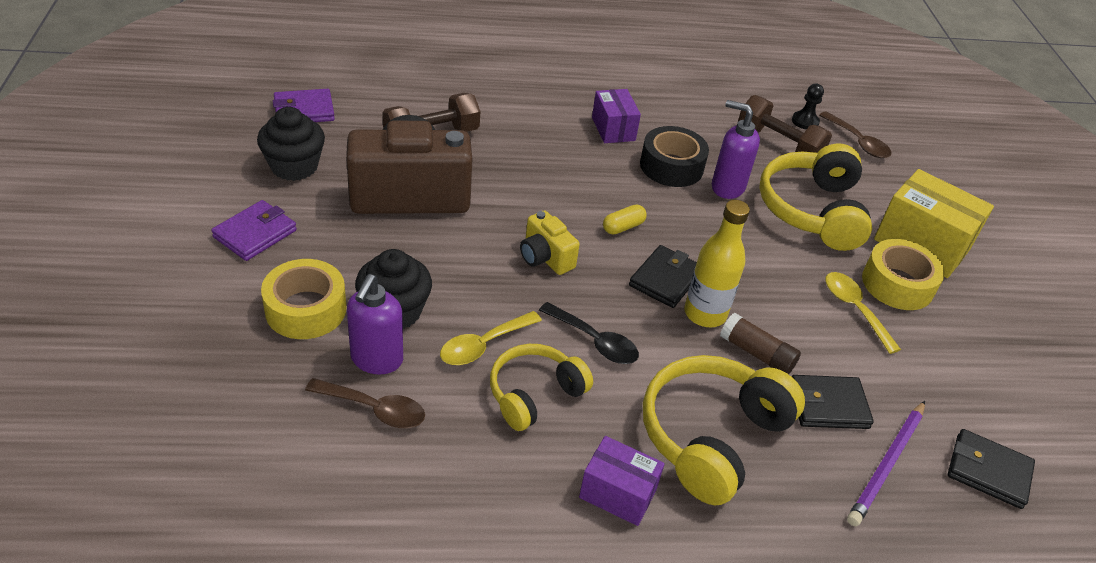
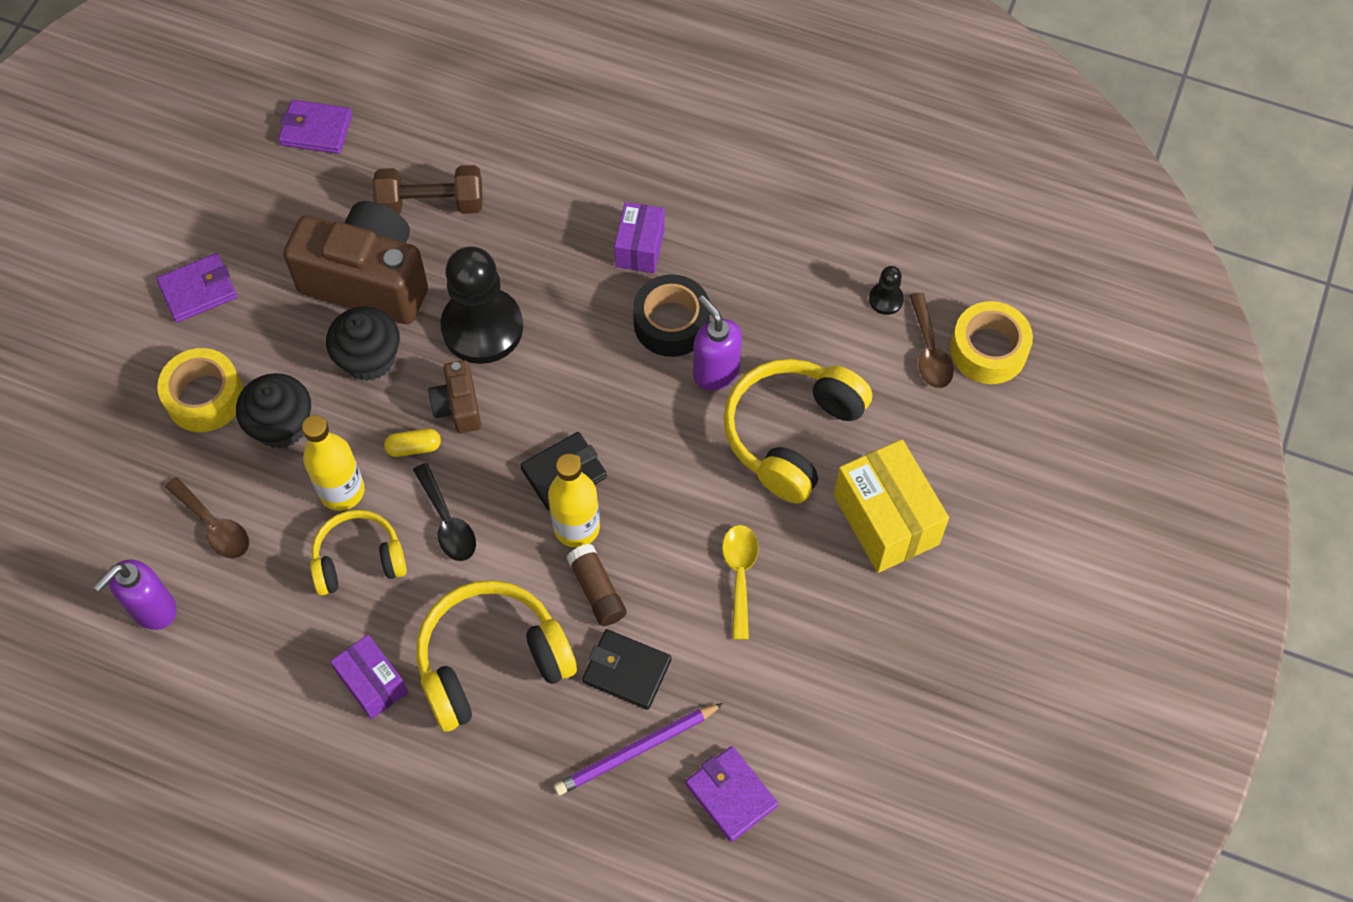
camera: 30 degrees right, 20 degrees up
black cupcake [257,107,325,181] -> black cupcake moved to [326,307,400,381]
purple soap dispenser [347,274,403,374] -> purple soap dispenser moved to [93,559,177,630]
yellow spoon [440,311,542,365] -> yellow bottle [302,415,365,511]
yellow camera [520,210,580,275] -> brown camera [428,360,481,433]
yellow capsule [603,204,647,235] -> yellow capsule moved to [384,429,441,457]
brown dumbbell [738,95,832,153] -> none
yellow tape [862,239,945,310] -> yellow tape moved to [950,301,1033,384]
black wallet [948,429,1035,509] -> purple wallet [685,746,778,842]
none -> black pawn [440,246,523,364]

